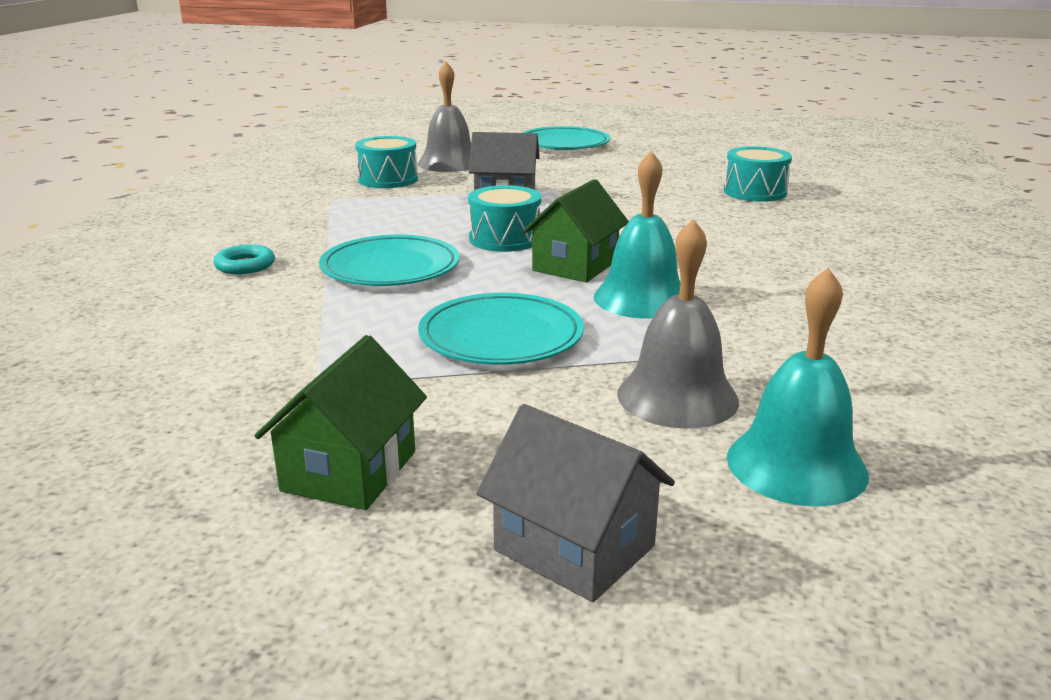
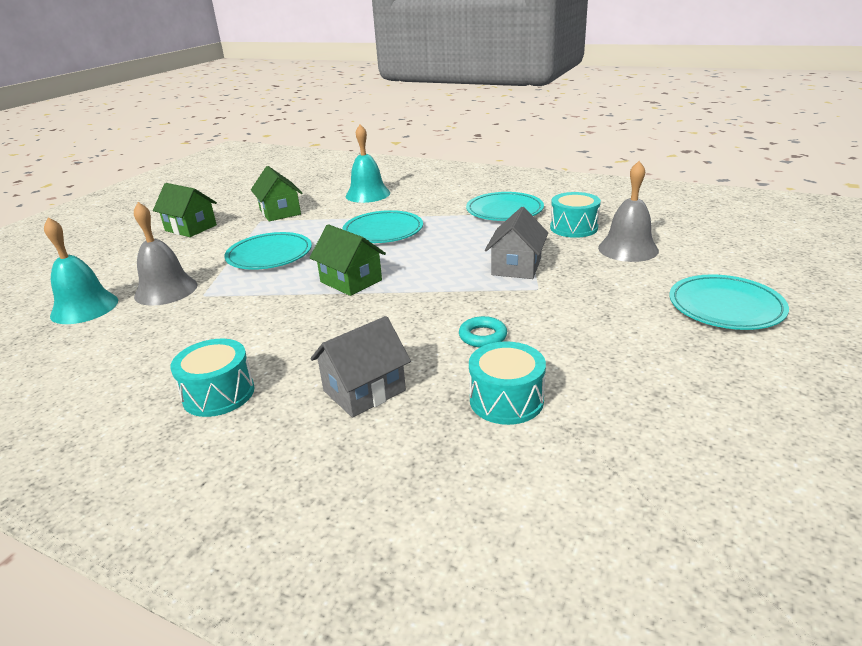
camera: 105 degrees right, 5 degrees up
turquoise ring [213,244,275,274] -> turquoise ring moved to [459,316,507,347]
turquoise drum [468,185,541,252] -> turquoise drum moved to [170,339,255,417]
grey house [476,404,675,602] -> grey house moved to [310,316,411,417]
turquoise bell [594,151,680,319] -> turquoise bell moved to [346,124,390,203]
none -> green house [251,166,302,222]
none -> turquoise plate [466,192,544,221]

